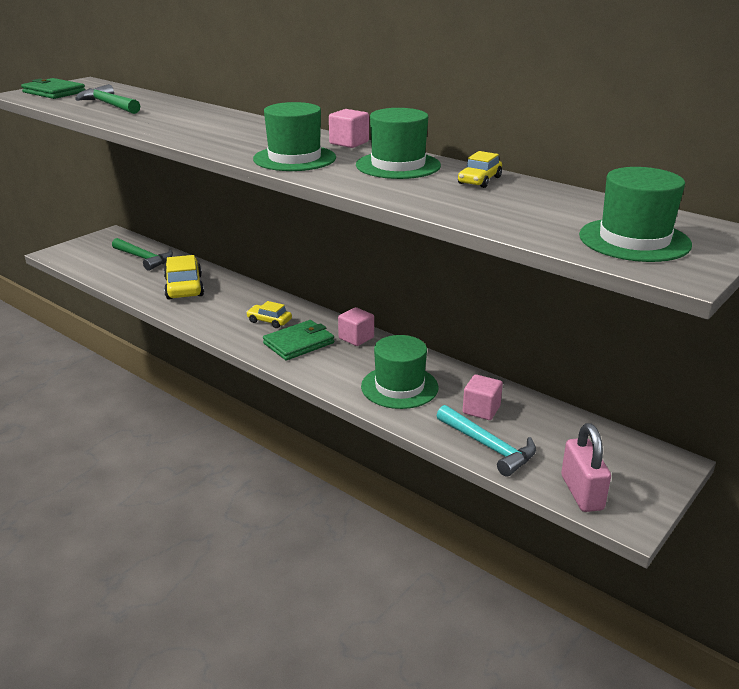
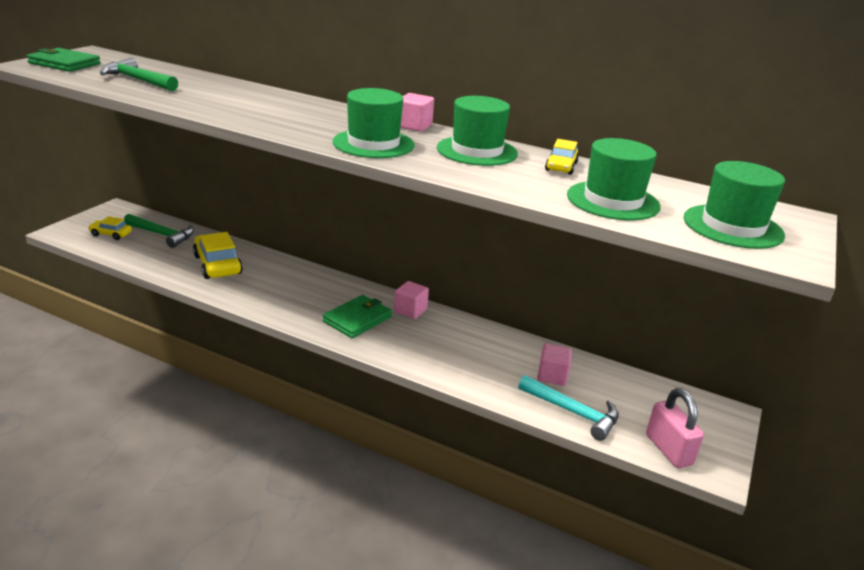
camera: 15 degrees left, 0 degrees up
yellow car [246,301,292,328] -> yellow car moved to [88,216,132,240]
green hat [361,335,438,409] -> green hat moved to [567,138,661,220]

